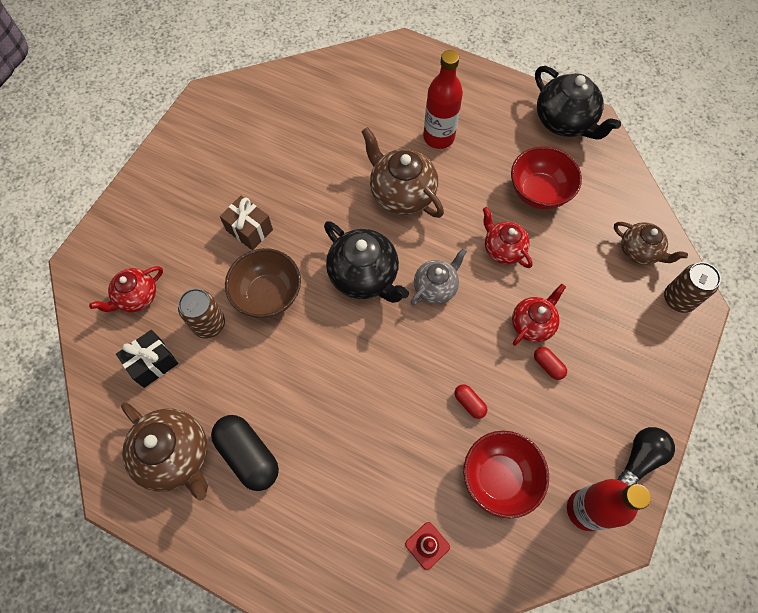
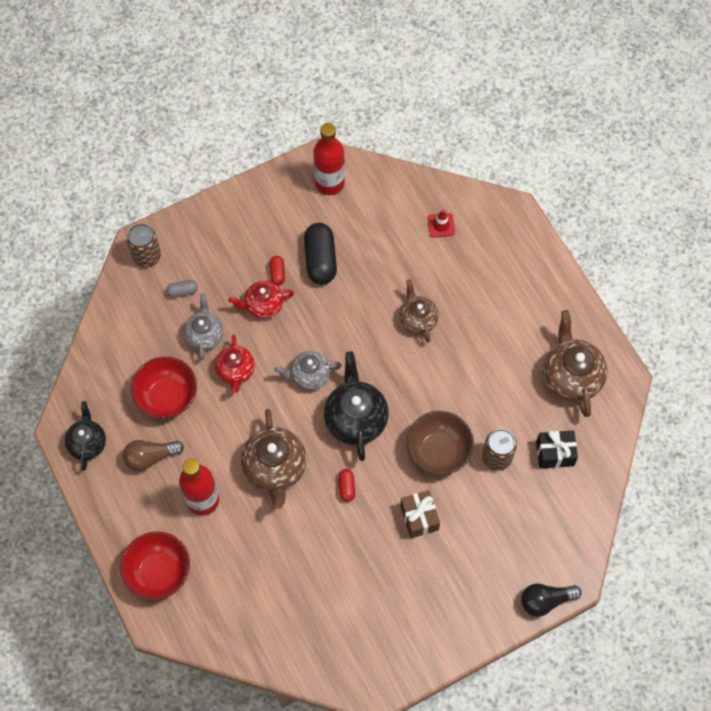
camera: 145 degrees left, 0 degrees up
red teapot [89,266,163,312] -> none
black capsule [211,415,279,491] -> black capsule moved to [304,223,337,285]
red capsule [455,384,487,419] -> red capsule moved to [338,469,355,502]
red bowl [464,431,549,518] -> red bowl moved to [120,531,190,600]
black teapot [535,66,621,139] -> black teapot [65,401,106,471], size x0.63
brown teapot [614,222,688,265] -> brown teapot moved to [399,279,439,343]
black light bulb [617,427,675,485] -> black light bulb moved to [521,584,582,617]
none -> brown light bulb [123,440,184,471]
none -> grey capsule [166,280,198,298]
none -> grey teapot [183,294,223,360]

